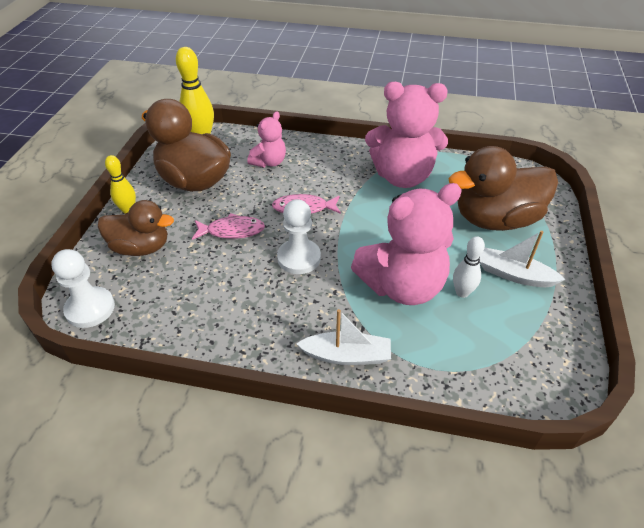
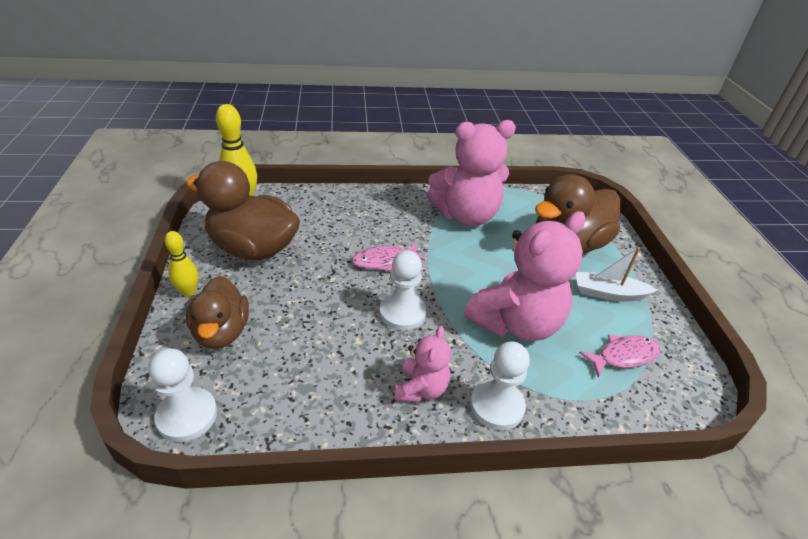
camera: 20 degrees left, 5 degrees down
brown duck [98,200,174,256] -> brown duck turned 90 degrees clockwise [186,276,249,349]
pink fish [192,213,265,240] -> pink fish moved to [579,335,660,377]
pink teddy bear [247,111,286,168] -> pink teddy bear moved to [395,326,451,402]
white boat [296,309,391,365] -> white pawn [470,342,530,430]
white bowling pin [453,236,485,298] -> none

